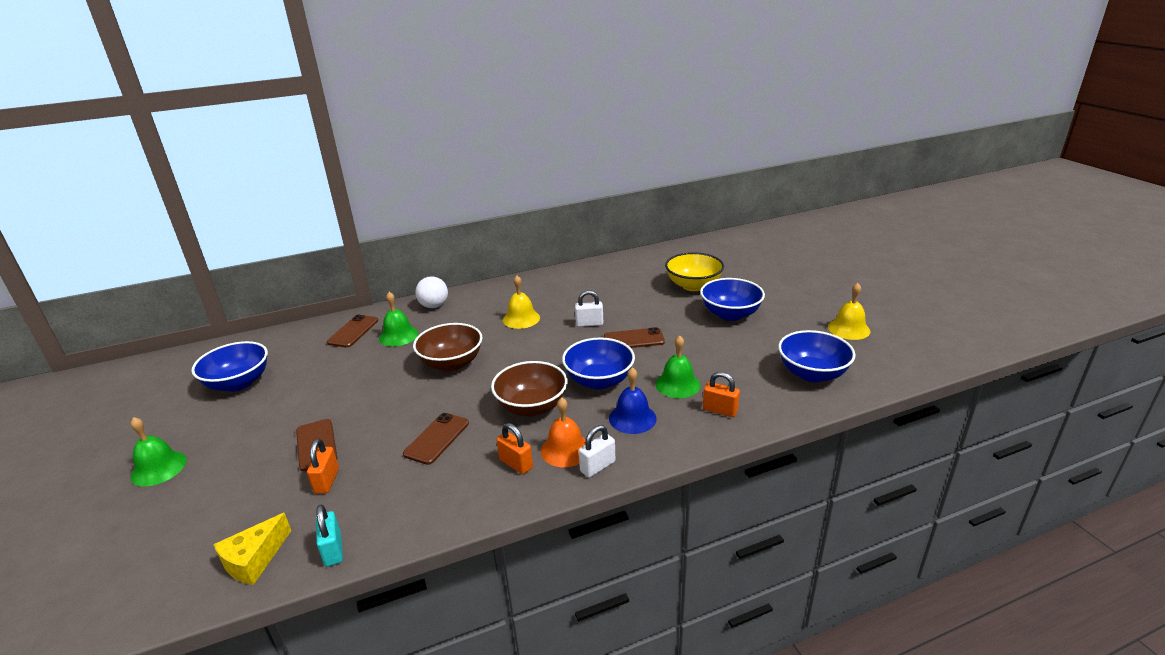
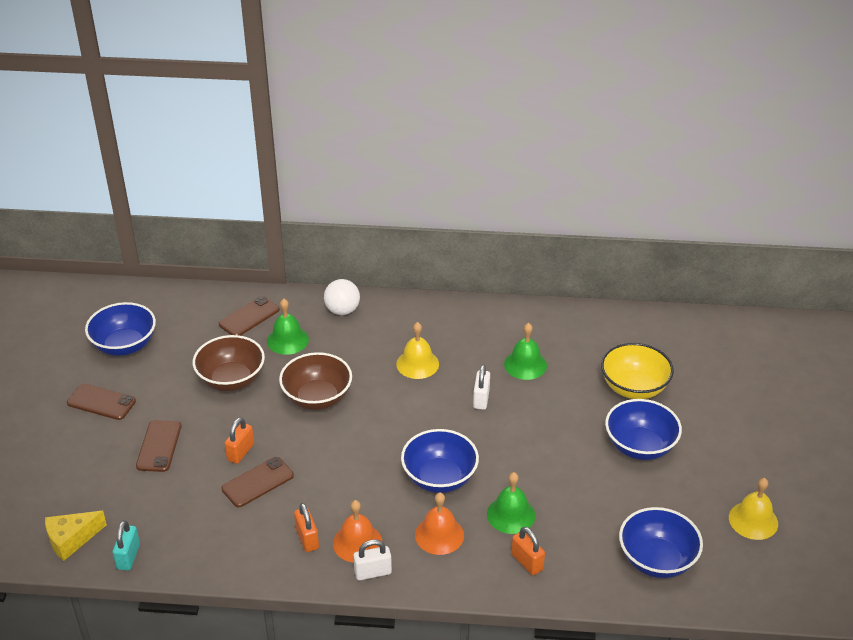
camera: 25 degrees right, 10 degrees up
green bell [130,417,187,486] -> green bell moved to [504,323,547,380]
orange padlock [307,439,339,494] -> orange padlock moved to [225,417,254,464]
brown bowl [491,361,568,417] -> brown bowl moved to [193,335,265,391]
white padlock [575,290,603,327] -> white padlock turned 75 degrees clockwise [473,364,490,410]
brown phone [604,327,665,348] -> brown phone moved to [67,384,136,420]
blue bell [609,367,657,434] -> orange bell [415,492,464,555]

